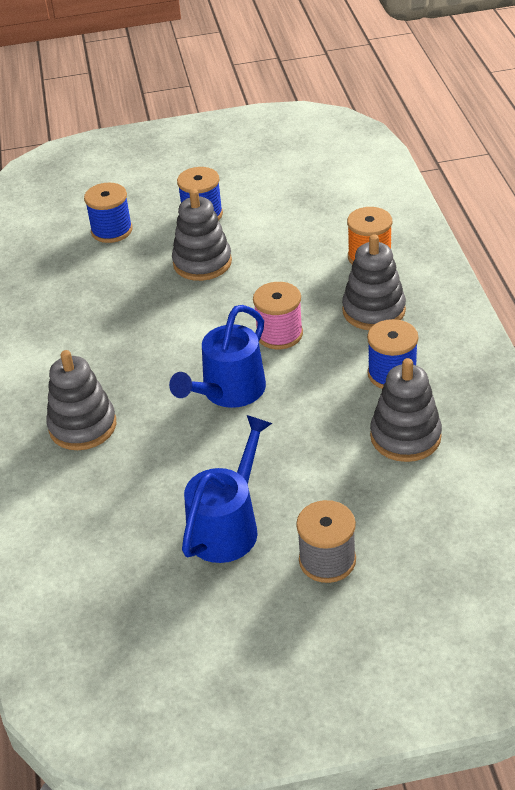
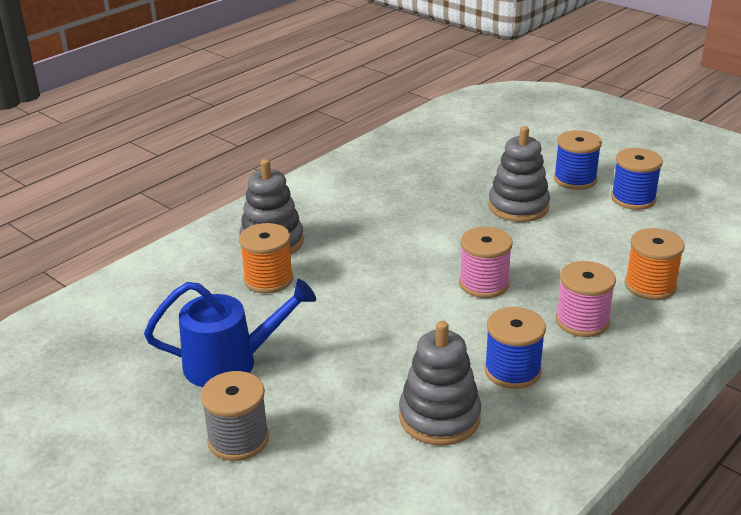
camera: 50 degrees right, 10 degrees down
blue spool [84,183,133,243] -> blue spool moved to [611,148,663,210]
blue watering can [169,305,266,408] -> none
grey stacking toy [342,235,406,330] -> pink spool [556,261,616,337]
none -> orange spool [239,223,293,293]

